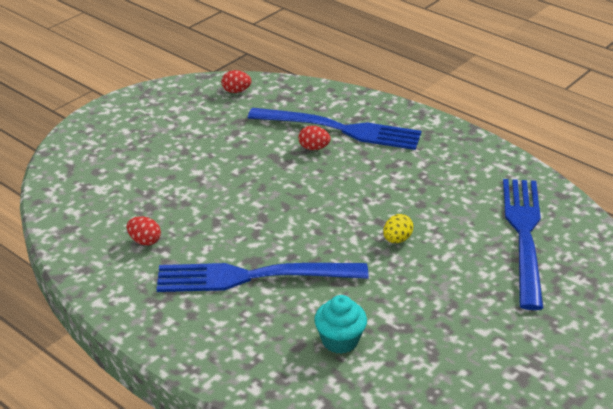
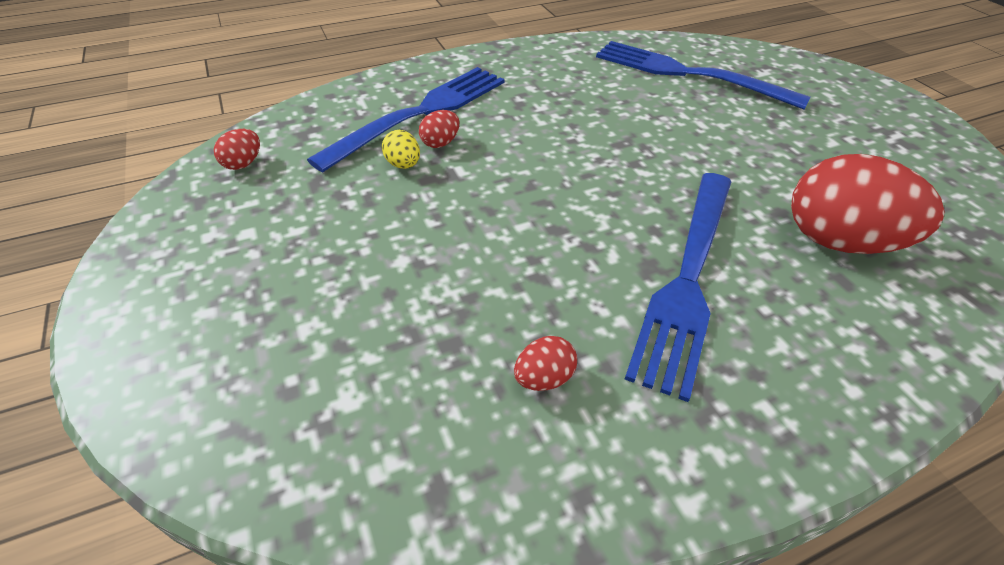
camera: 65 degrees left, 10 degrees up
turquoise cupcake [314,295,367,354] -> red egg [791,154,945,254]
yellow egg [383,214,413,243] -> yellow egg moved to [382,130,420,169]

